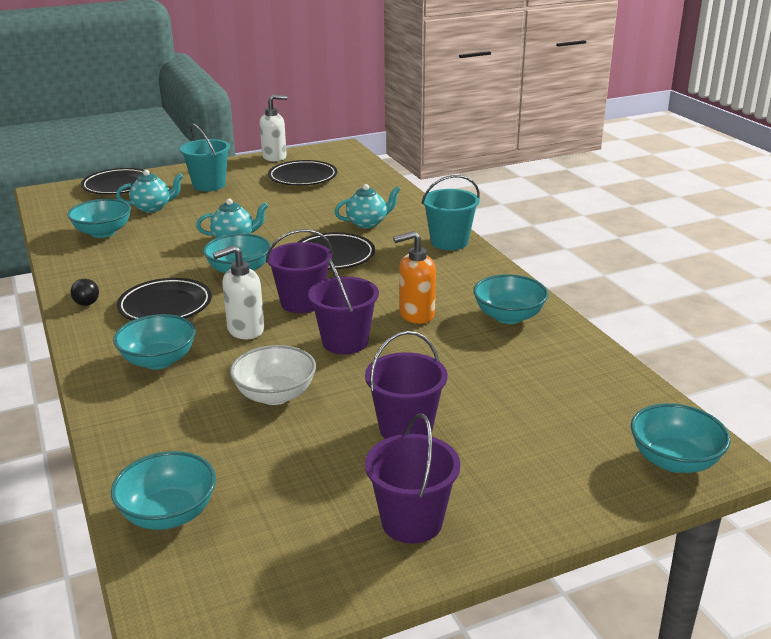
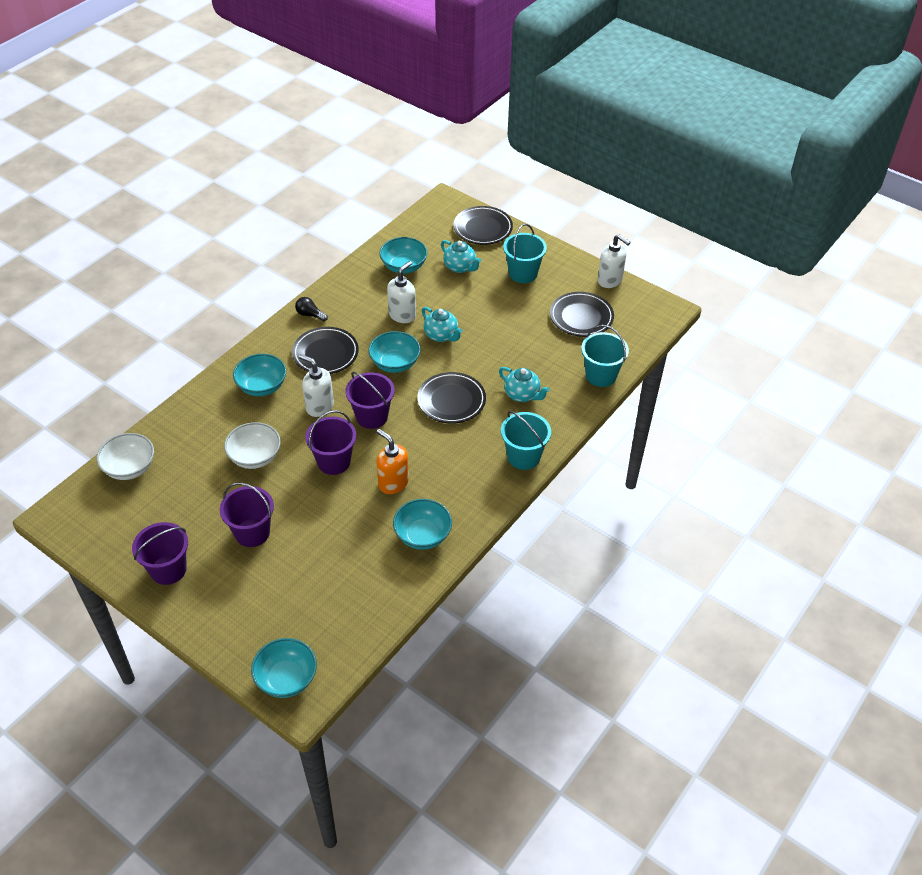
camera: 60 degrees right, 20 degrees up
black light bulb [70,279,99,306] -> black light bulb turned 75 degrees clockwise [295,297,328,321]
turquoise bowl [111,451,216,530] -> white bowl [97,433,154,480]
none -> white soap dispenser [387,261,416,323]
none -> turquoise bucket [581,325,629,387]

